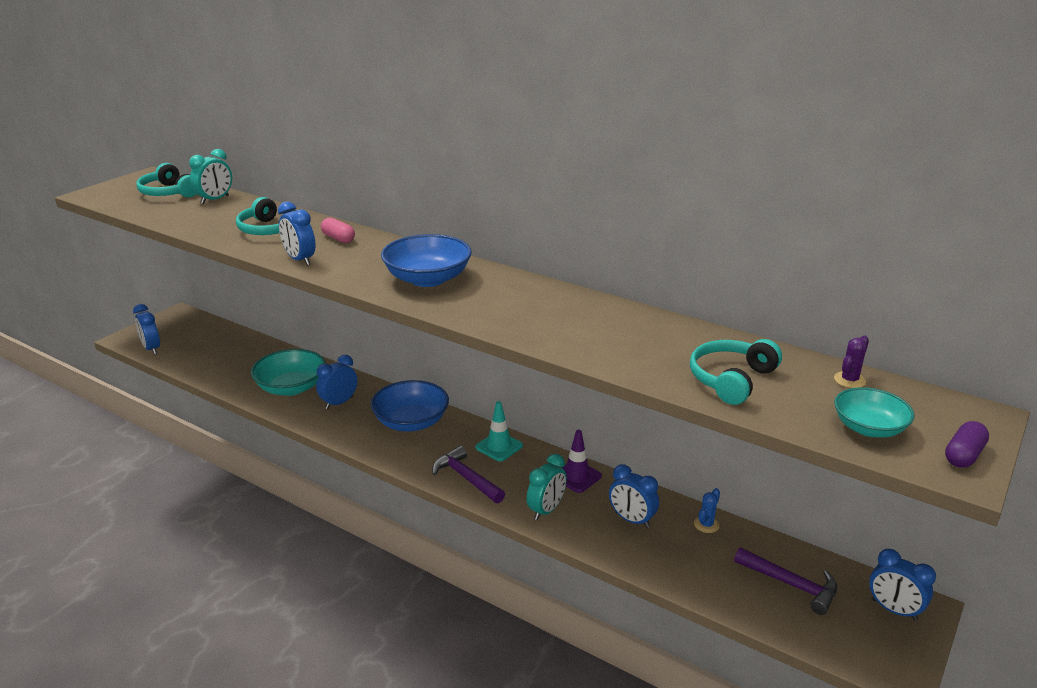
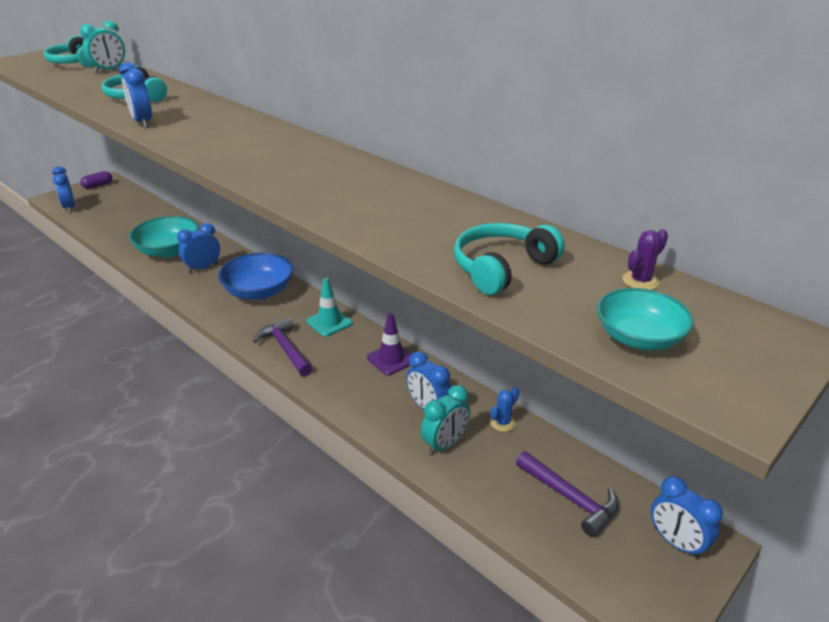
camera: 10 degrees right, 5 degrees up
pink capsule [321,218,355,243] -> none
blue bowl [381,234,472,287] -> none
turquoise clock [527,454,567,520] -> turquoise clock moved to [421,385,470,455]
purple capsule [945,421,989,468] -> purple capsule moved to [80,171,112,189]

